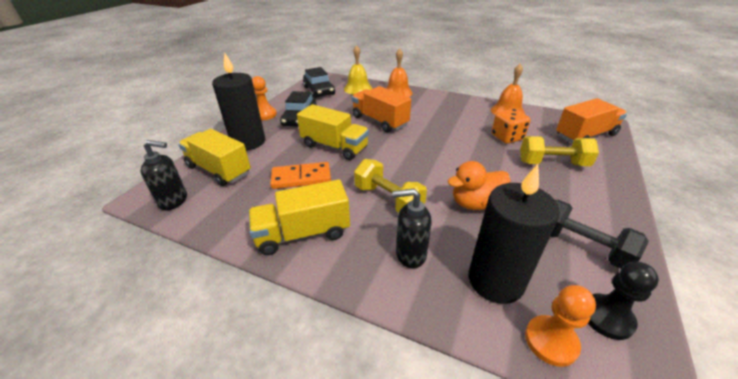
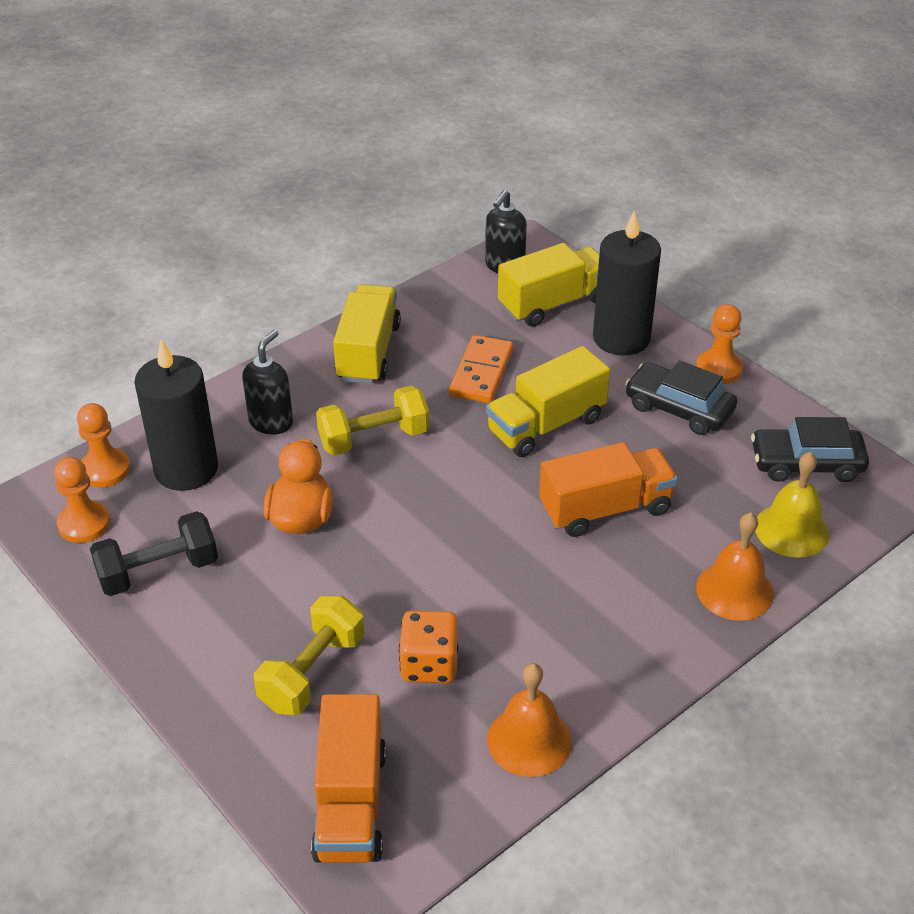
camera: 115 degrees right, 5 degrees up
black pawn [588,262,659,340] -> orange pawn [54,457,110,543]

